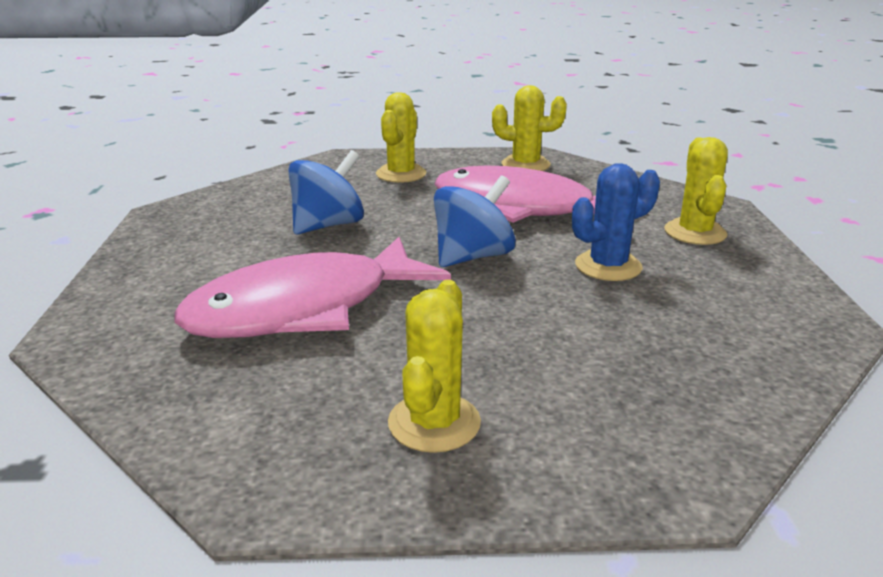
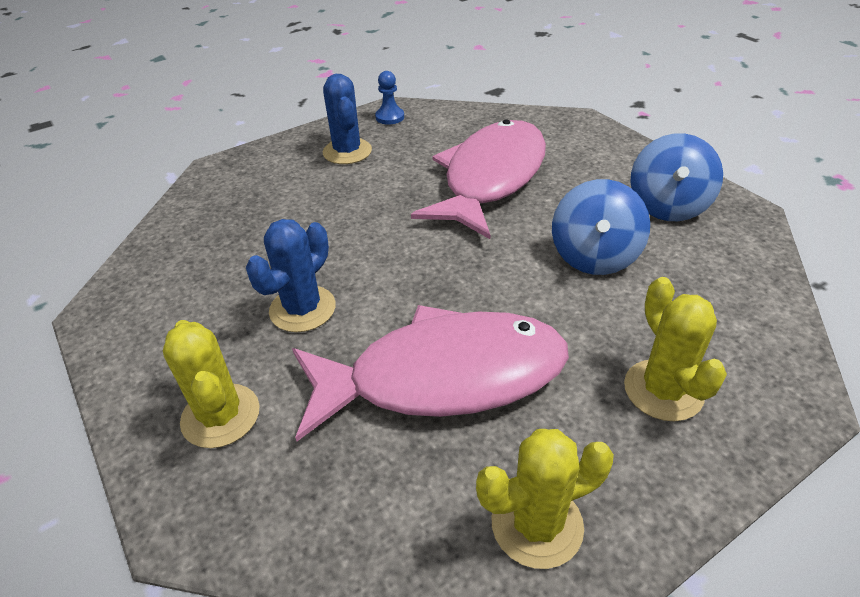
camera: 150 degrees right, 15 degrees up
yellow cactus [388,280,481,453] -> blue cactus [323,74,372,164]
blue spinning top [434,175,516,267] -> blue spinning top moved to [630,133,723,221]
none -> blue pawn [375,71,404,125]

